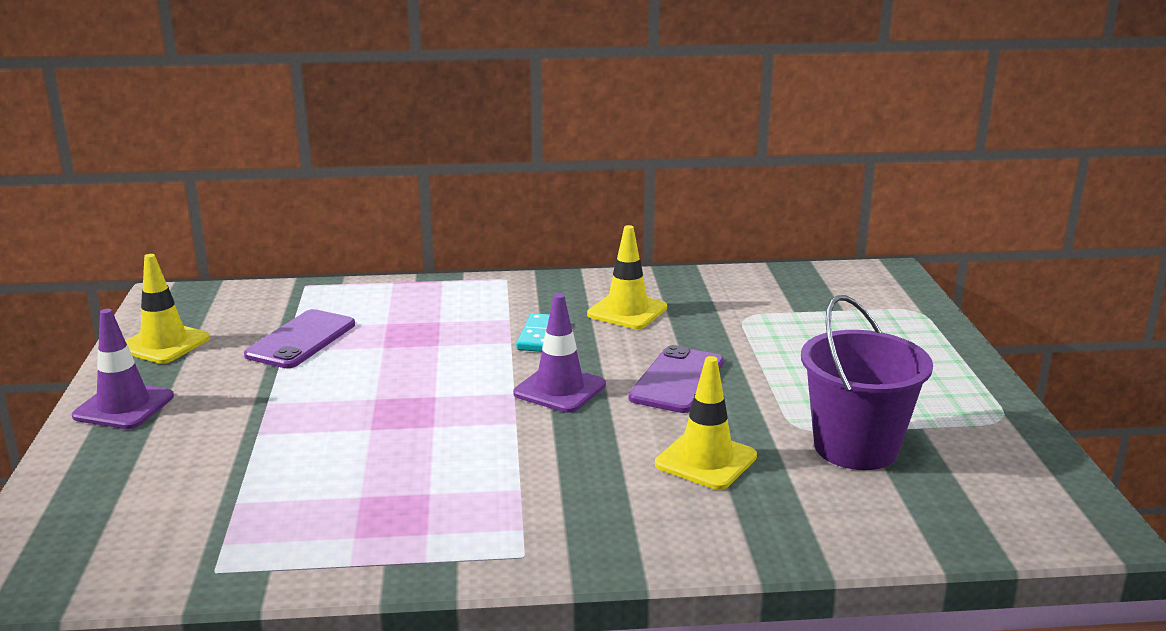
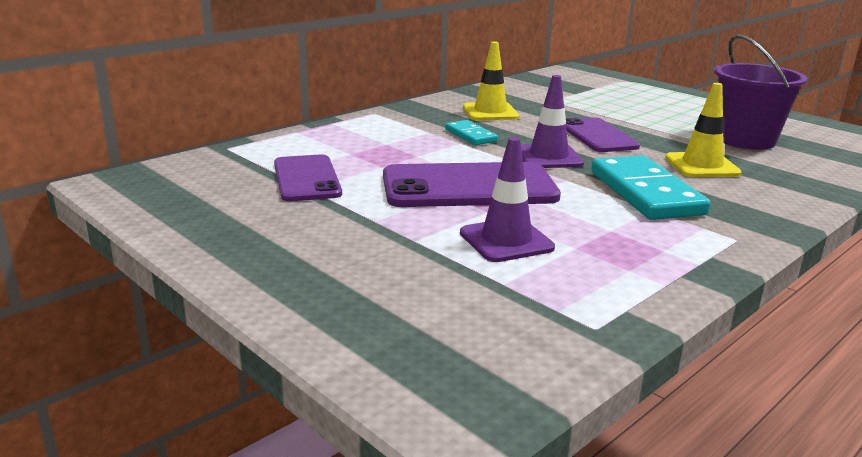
camera: 40 degrees left, 0 degrees up
purple traffic cone [72,309,174,429] -> purple traffic cone moved to [460,137,555,262]
yellow traffic cone [125,254,210,364] -> none
none -> purple phone [383,162,561,207]
none -> turquoise domino [591,155,710,220]

